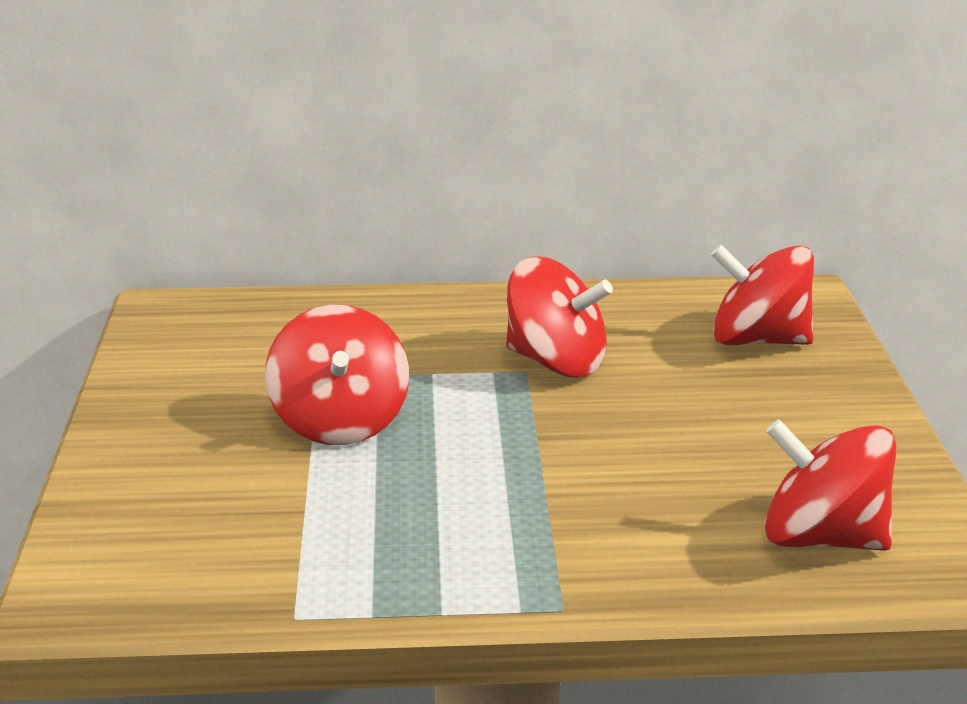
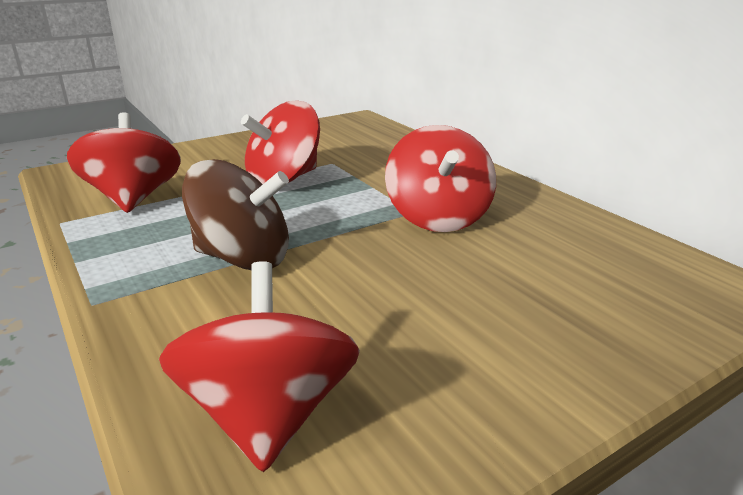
camera: 60 degrees right, 0 degrees up
red spinning top [711,245,814,345] -> red spinning top moved to [67,112,181,213]
none -> brown spinning top [182,159,289,270]

